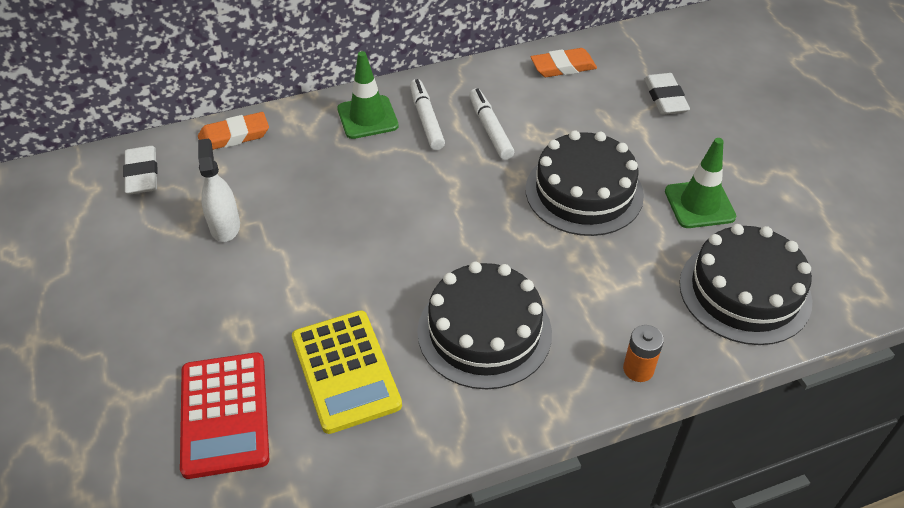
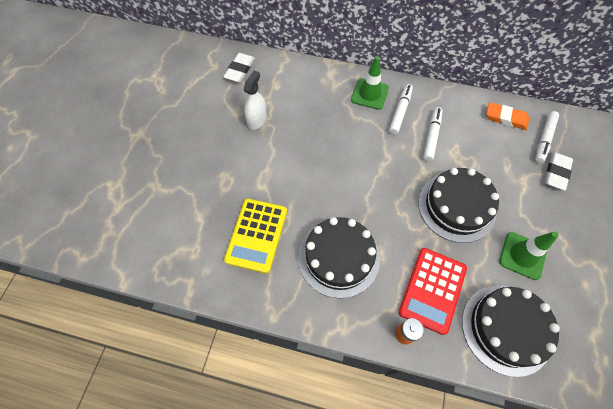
camera: 35 degrees right, 15 degrees up
red calculator [180,352,269,479] -> red calculator moved to [398,248,467,335]
orange eraser [198,112,269,150] -> none
none -> white marker [535,111,559,163]

